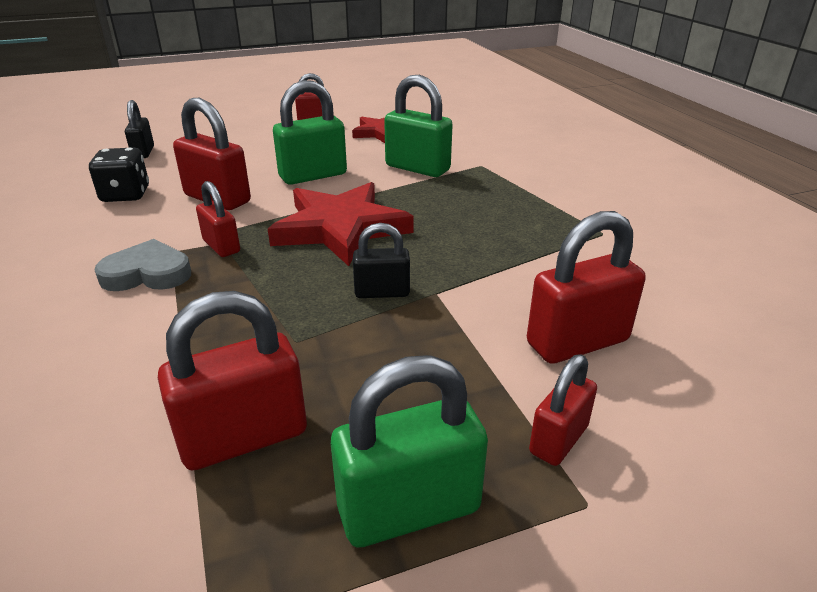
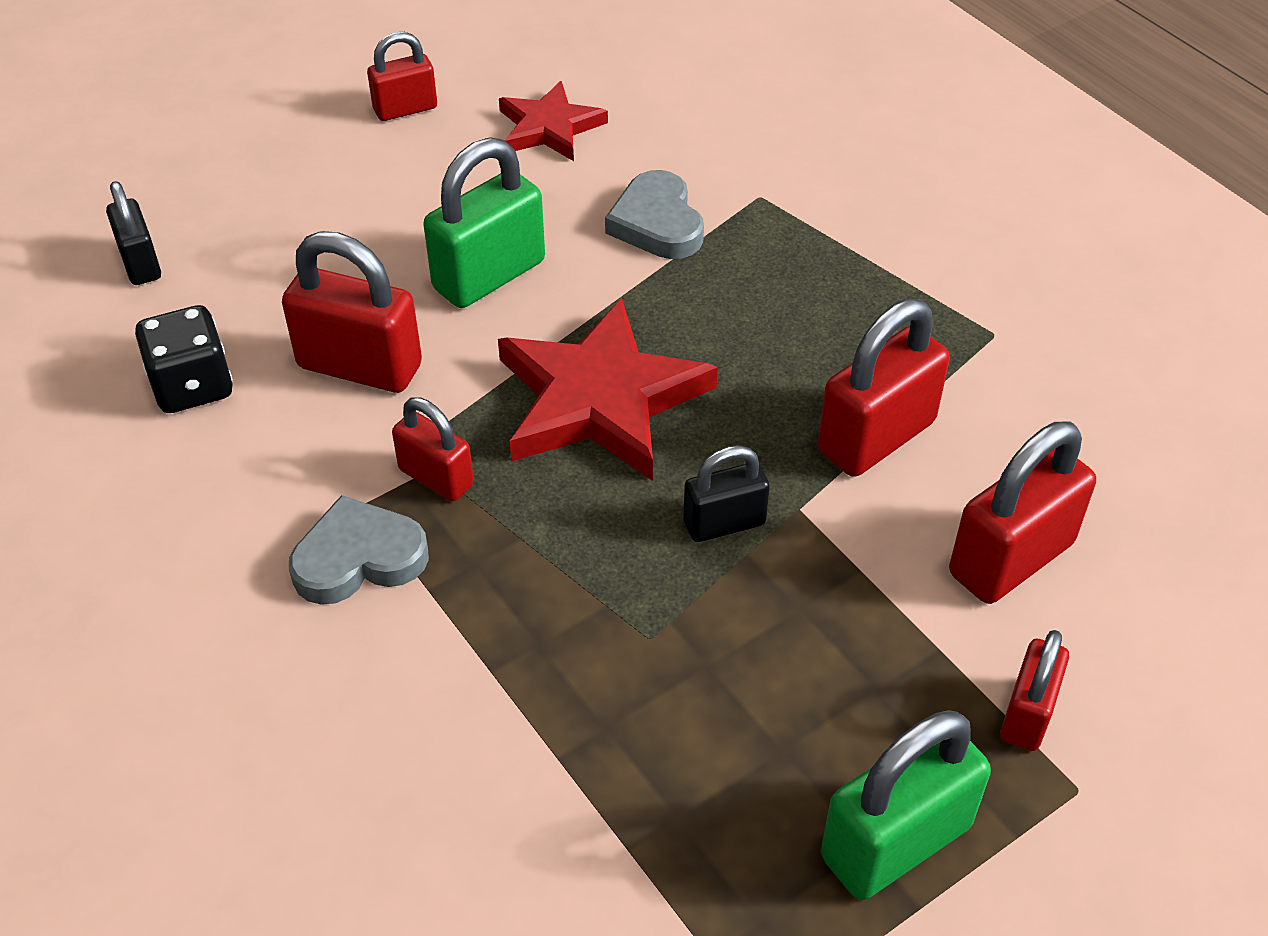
camera: 15 degrees left, 15 degrees up
red padlock [158,291,307,470] -> red padlock moved to [818,299,950,477]
green padlock [384,75,453,177] -> grey heart [605,170,704,259]

